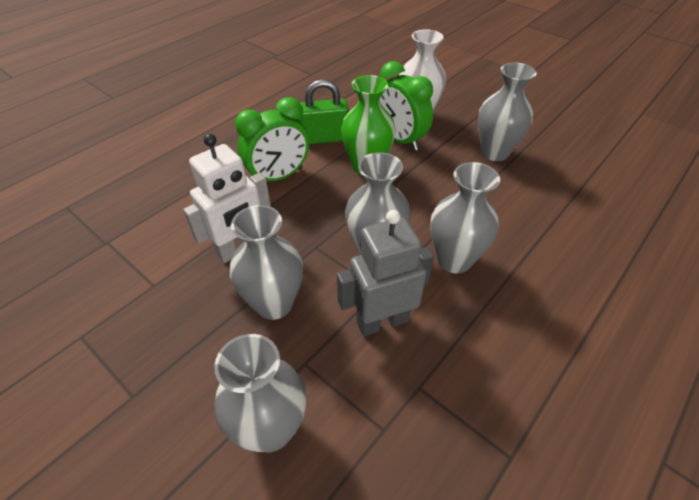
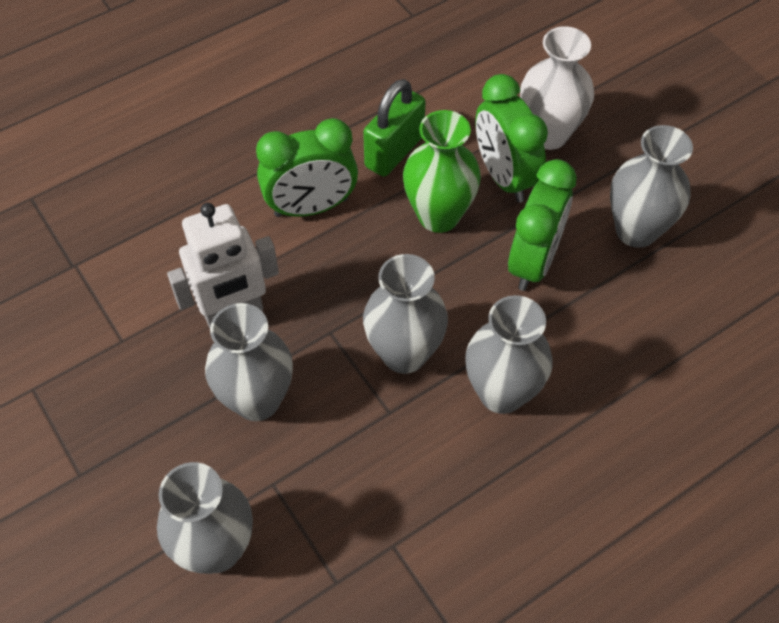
camera: 15 degrees right, 10 degrees up
green padlock [299,79,349,144] -> green padlock turned 60 degrees counterclockwise [363,79,426,177]
grey robot [337,210,434,336] -> none
none -> green clock [508,159,577,291]

